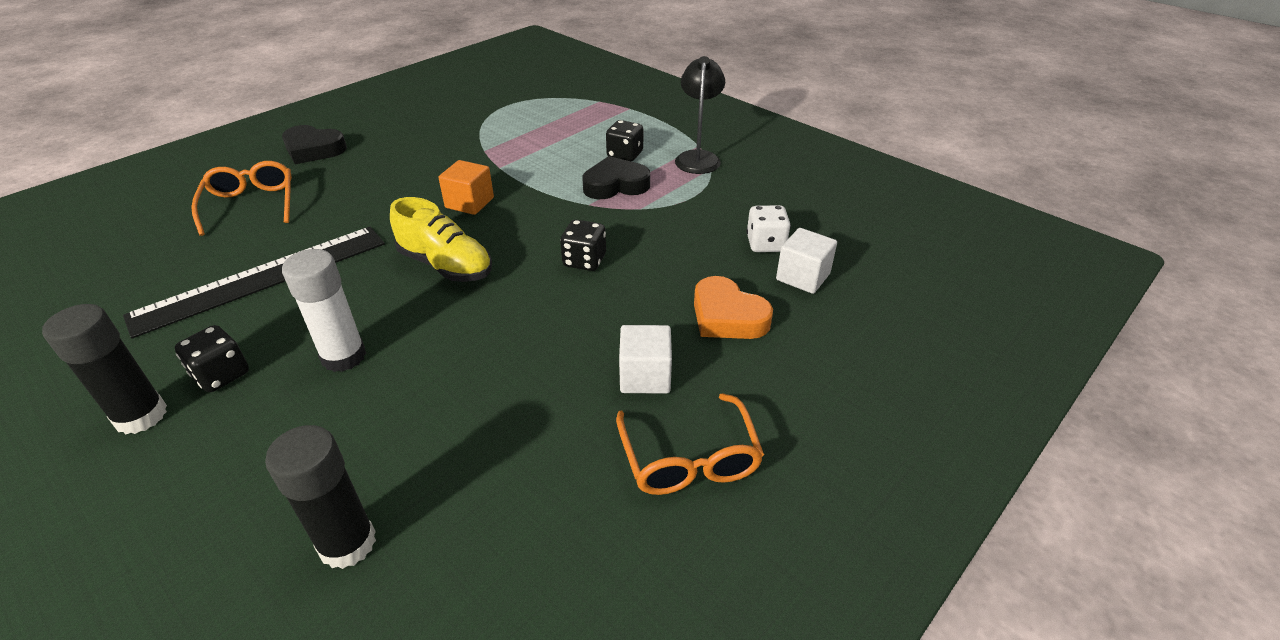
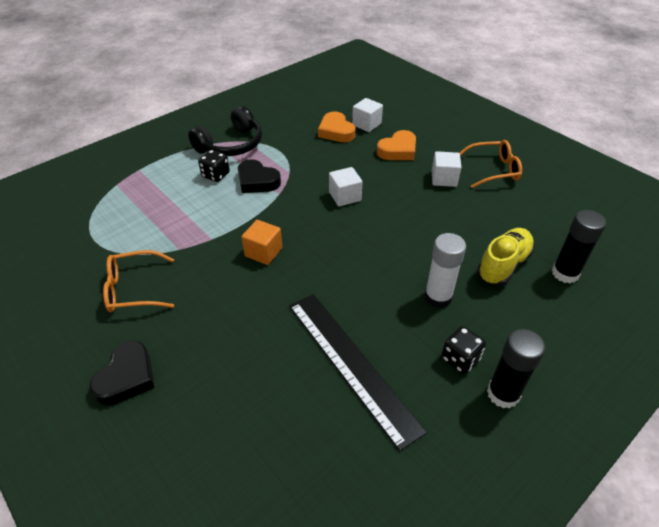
camera: 85 degrees left, 5 degrees up
orange glasses [191,161,292,236] -> orange glasses moved to [103,250,174,312]
yellow shoe [390,197,492,282] -> yellow shoe moved to [477,228,535,286]
black dice [560,220,606,271] -> white cube [329,167,363,206]
black heart [582,156,650,199] -> black heart turned 45 degrees counterclockwise [238,159,281,193]
black lamp [675,56,725,174] -> black headphones [188,106,262,156]
white dice [746,205,791,252] -> orange heart [318,111,356,142]

